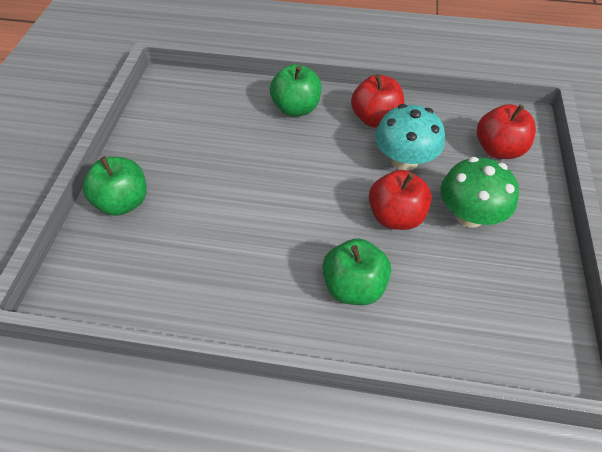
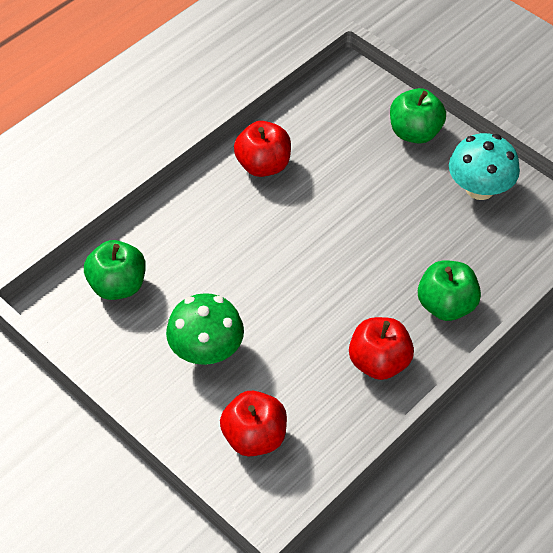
camera: 125 degrees right, 0 degrees up
green apple [322,239,391,305] -> green apple moved to [84,240,146,300]
red apple [369,170,432,230] -> red apple moved to [234,121,291,177]
turquoise mushroom [375,104,445,171] -> turquoise mushroom moved to [449,133,520,200]

